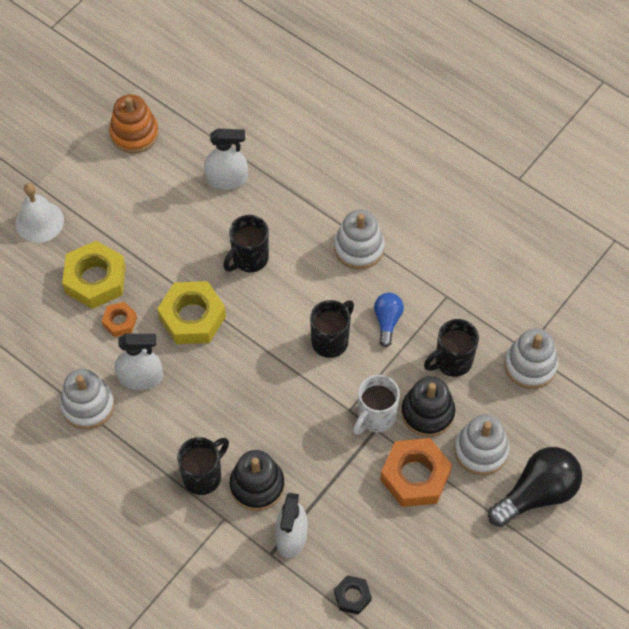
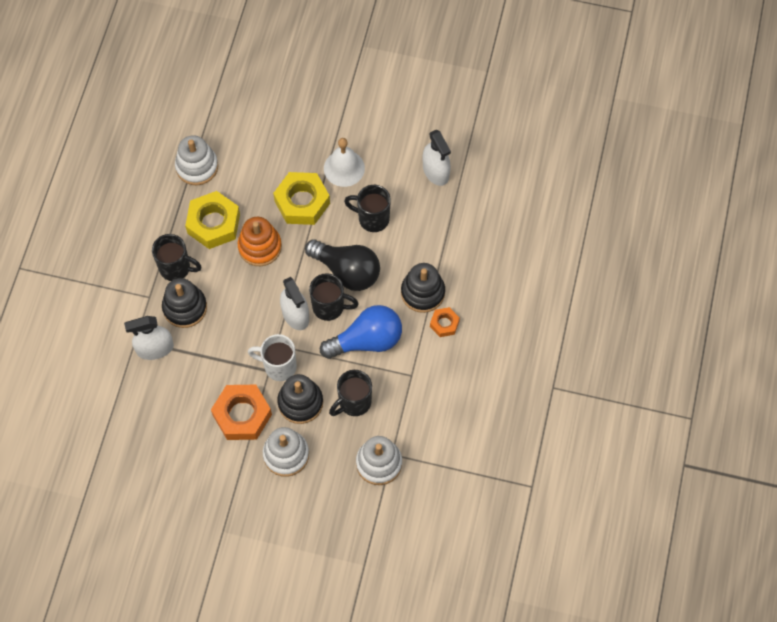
camera: 65 degrees right, 5 degrees up
white bell [15,183,64,243] -> white bell moved to [324,138,365,187]
yellow nut [62,241,126,309] -> yellow nut moved to [185,191,240,249]
orange nut [102,302,137,337] -> orange nut moved to [430,307,460,337]
orange stacking toy [109,94,159,153] -> orange stacking toy moved to [238,217,282,266]
white spray bottle [115,334,163,390] -> white spray bottle moved to [280,277,309,330]
white stacking toy [334,210,385,269] -> black stacking toy [401,263,445,313]
black nut [334,575,372,615] -> none
blue light bulb [374,293,404,347] -> blue light bulb [320,305,402,359], size x1.81
black mug [424,319,479,377] -> black mug turned 75 degrees counterclockwise [329,370,372,416]
black light bulb [488,447,582,527] -> black light bulb moved to [305,239,380,291]

